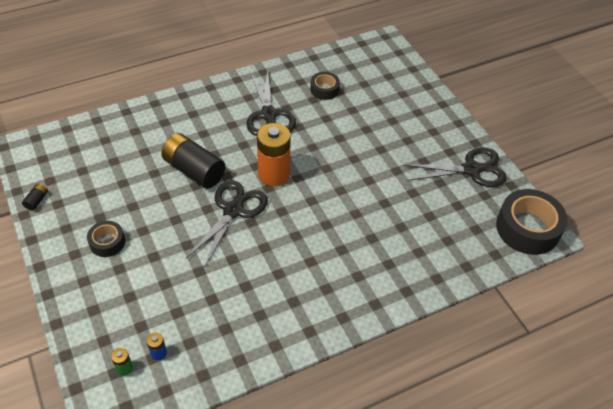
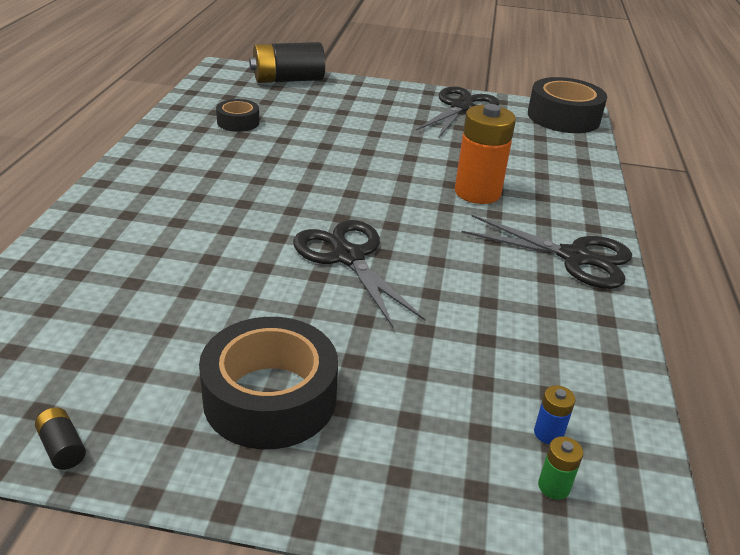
camera: 55 degrees left, 15 degrees down
black tape [87,221,125,257] -> black tape [199,317,338,449], size x1.87
black battery [161,133,225,189] -> black battery moved to [249,42,325,83]
black scissors [246,70,296,136] -> black scissors moved to [461,215,632,289]
orange battery [257,123,291,186] -> orange battery moved to [455,104,516,204]

